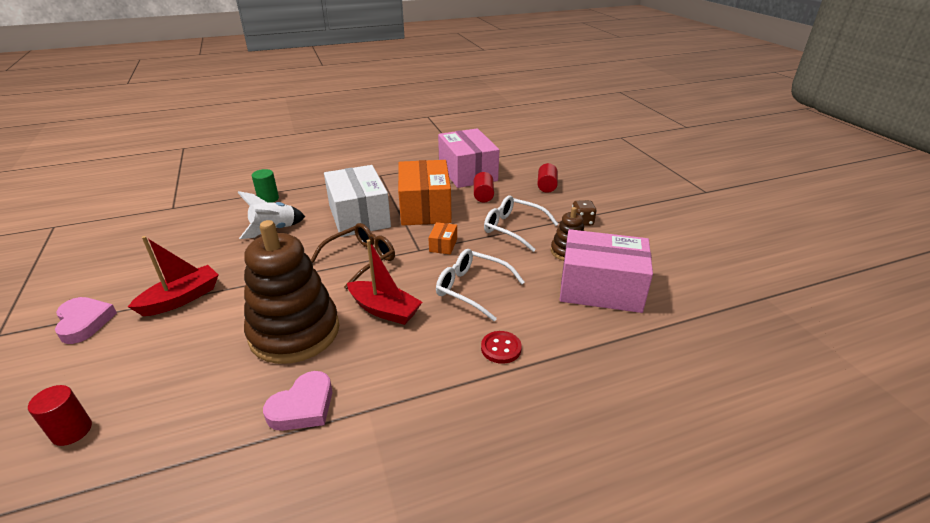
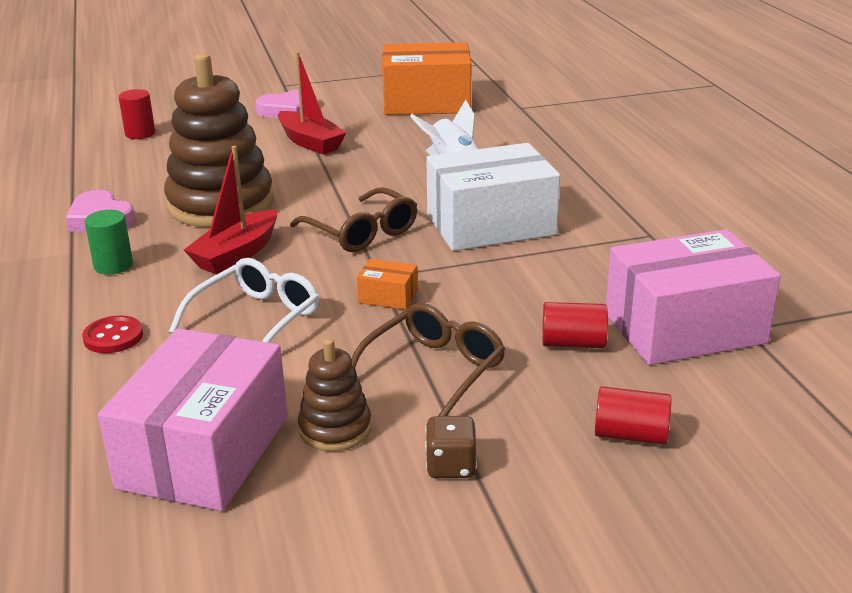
camera: 95 degrees right, 5 degrees down
green cylinder [252,169,279,203] -> green cylinder moved to [85,210,133,275]
orange box [398,160,452,226] -> orange box moved to [382,42,471,115]
white glasses [484,196,558,252] -> brown glasses [351,303,505,416]

